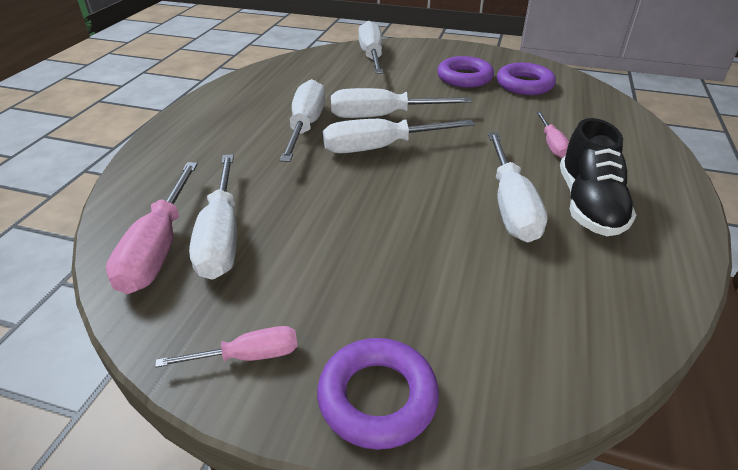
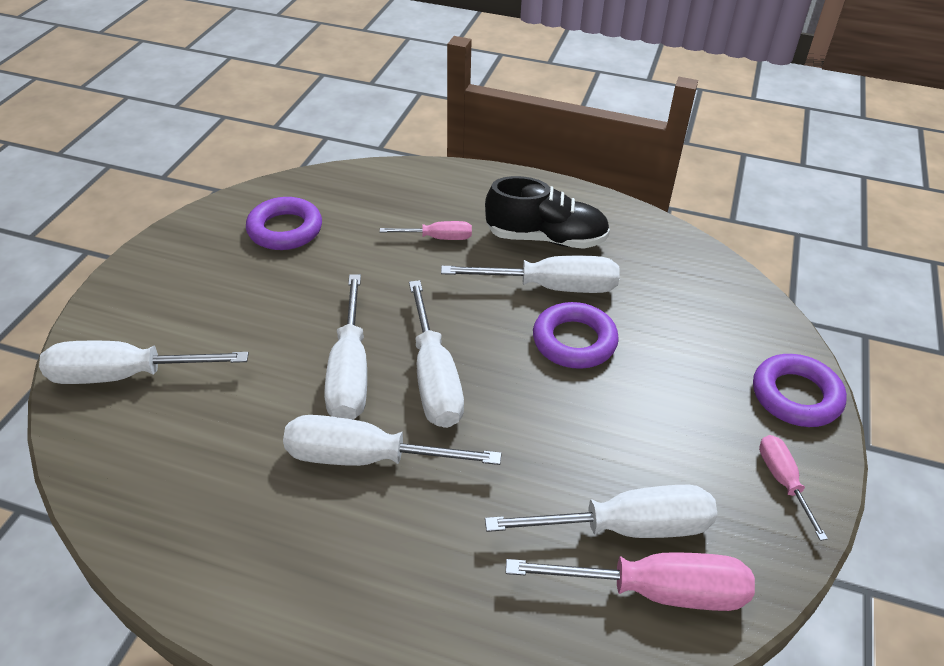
camera: 90 degrees left, 5 degrees up
purple ring [437,56,494,88] -> purple ring moved to [533,302,619,369]

